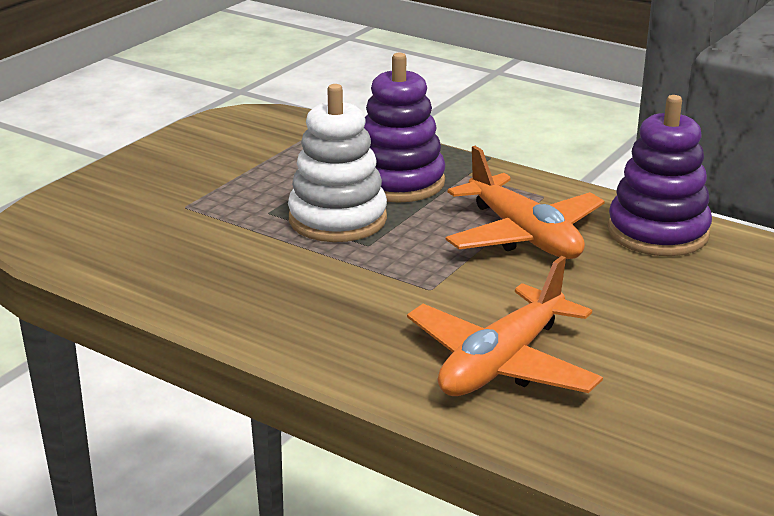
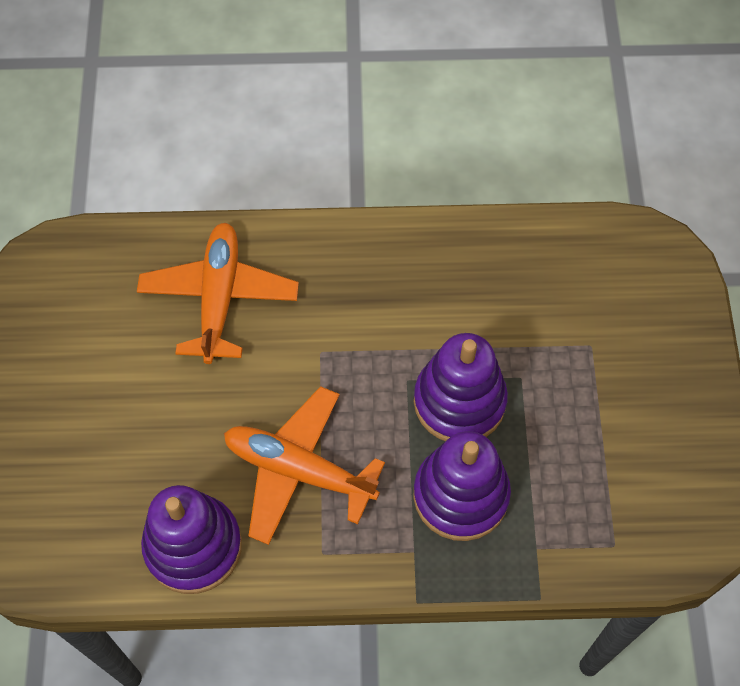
camera: 145 degrees right, 35 degrees up
white stacking toy [288,84,387,242] -> purple stacking toy [414,333,508,441]

